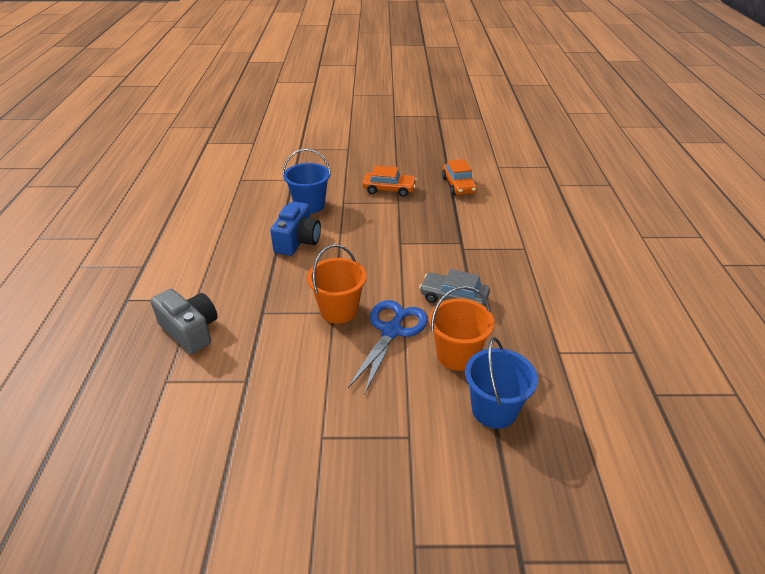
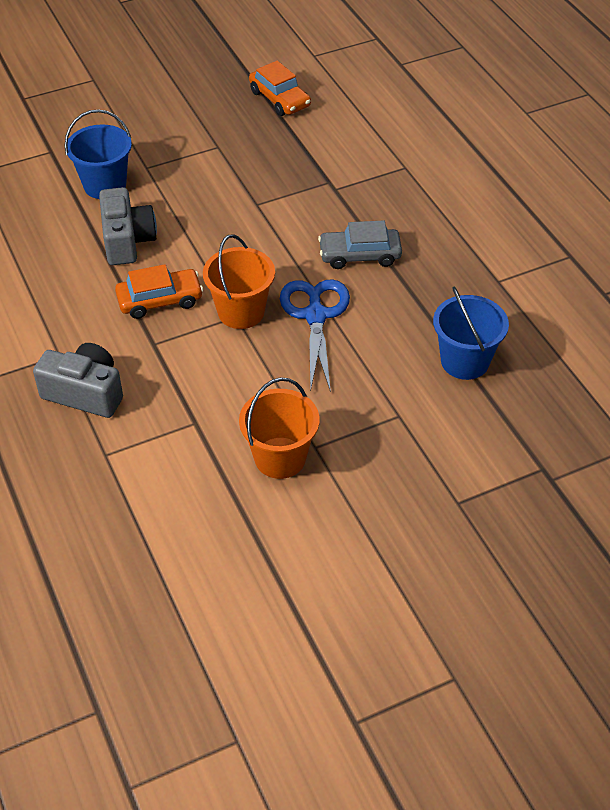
camera: 25 degrees left, 10 degrees up
blue camera [270,202,321,256] -> grey camera [99,187,157,265]
orange car [363,166,417,197] -> orange car moved to [115,264,203,319]
orange bucket [429,286,495,371] -> orange bucket moved to [239,377,320,479]

